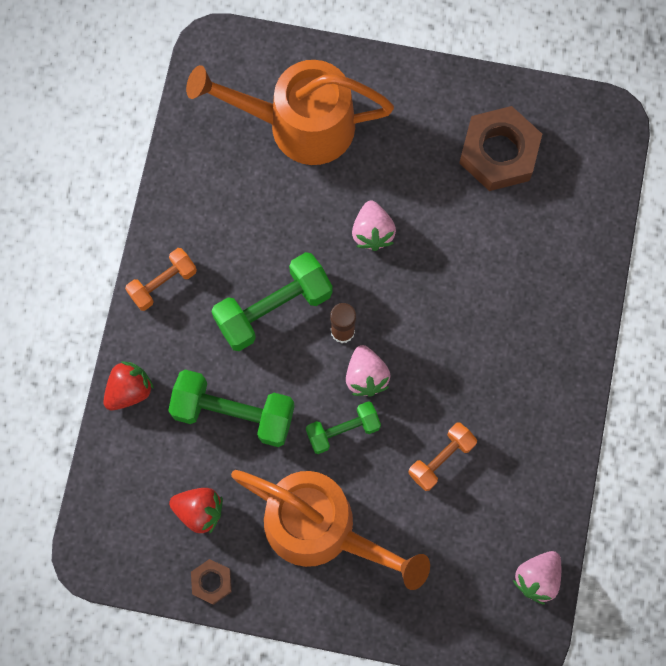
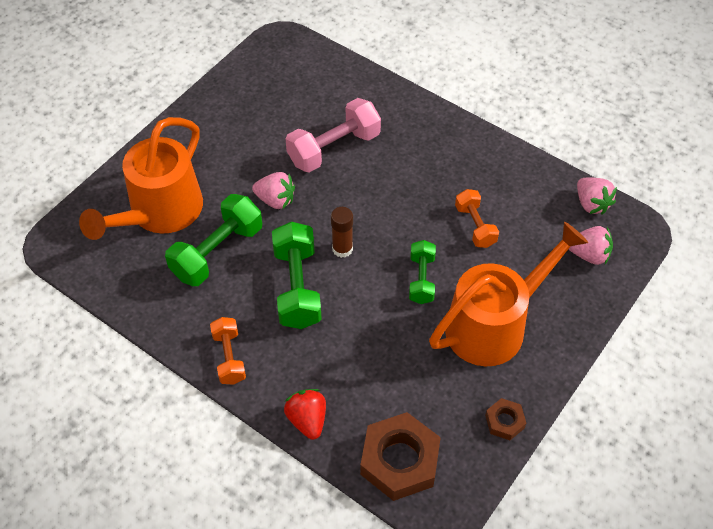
camera: 65 degrees left, 20 degrees down
green dumbbell [168,369,295,447] -> green dumbbell moved to [165,194,262,286]
red strawberry [169,488,223,534] -> none
pink strawberry [346,345,391,397] -> pink strawberry moved to [568,226,613,265]
brown nut [459,106,542,191] -> brown nut moved to [360,412,441,501]
none -> pink dumbbell [286,98,381,172]

